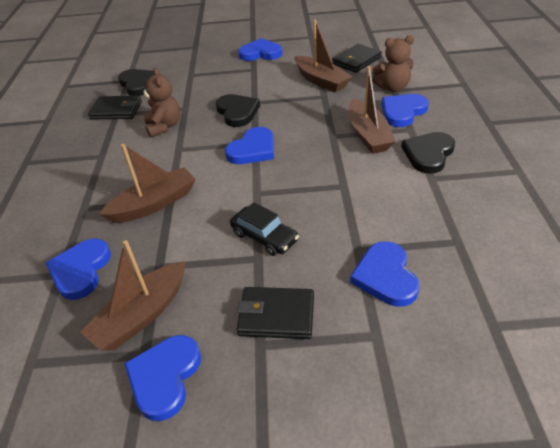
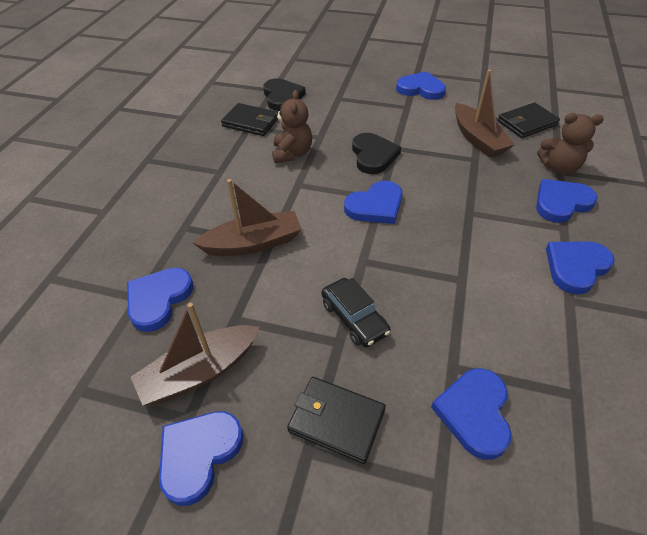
camera: 15 degrees right, 5 degrees up
brown boat [348,66,396,154] -> none
black heart [401,132,455,174] -> blue heart [546,241,615,294]

